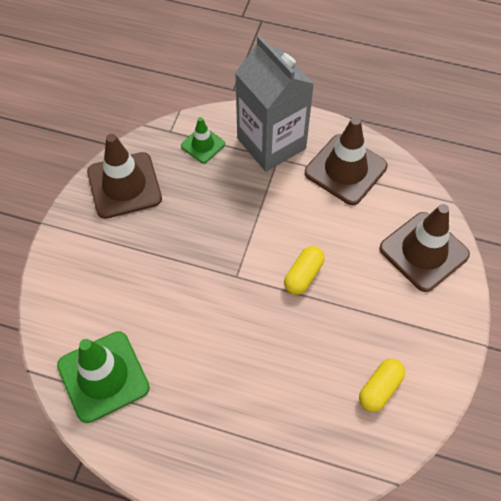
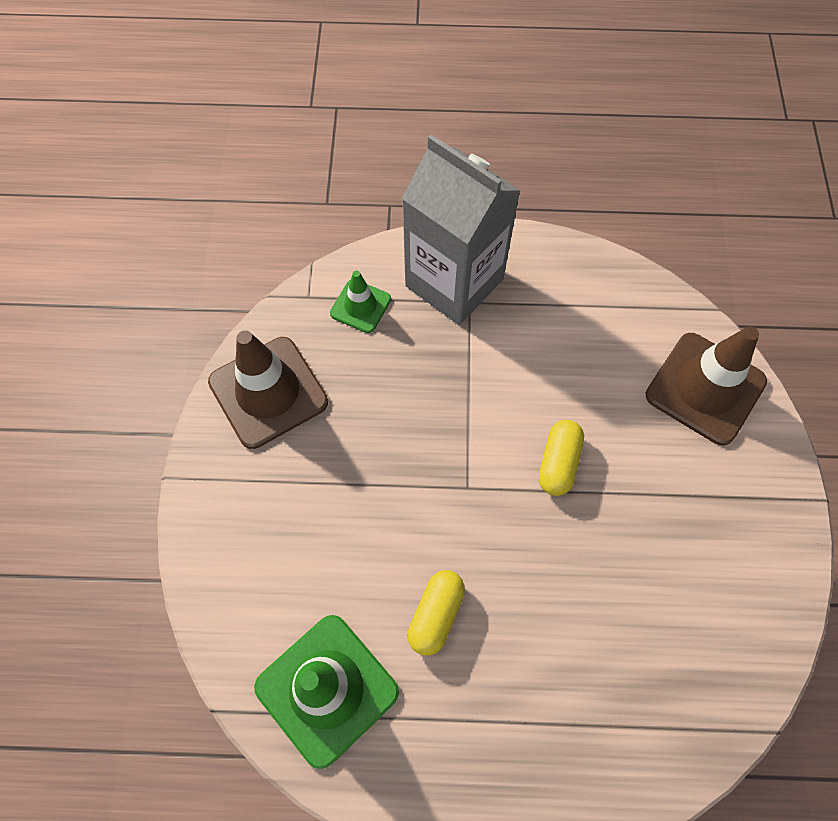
camera: 15 degrees left, 5 degrees up
brown traffic cone [305,117,388,205] -> none
yellow capsule [359,359,405,412] -> yellow capsule moved to [407,570,465,656]

